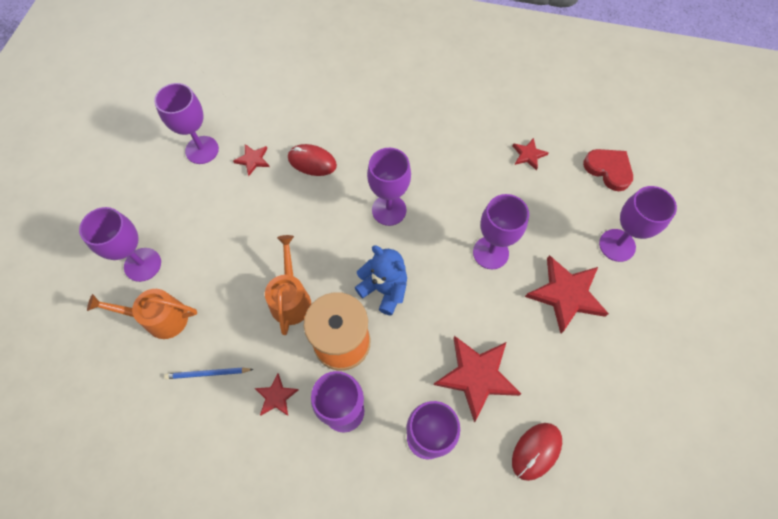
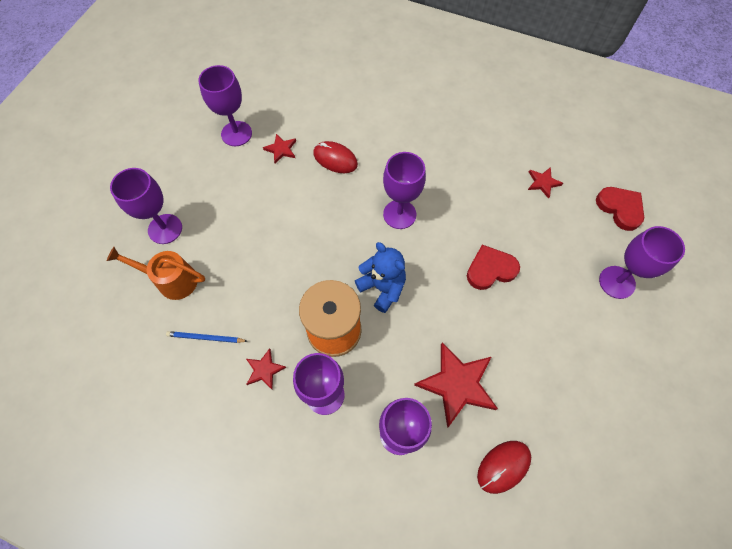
camera: 10 degrees right, 0 degrees up
orange watering can [265,235,311,335] -> none
purple goblet [473,194,529,269] -> red heart [467,245,520,290]
red star [525,255,609,334] -> none

